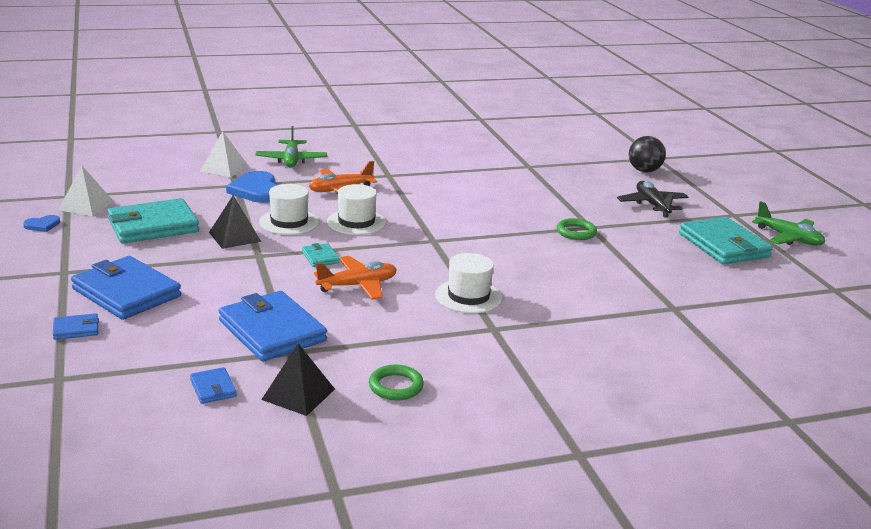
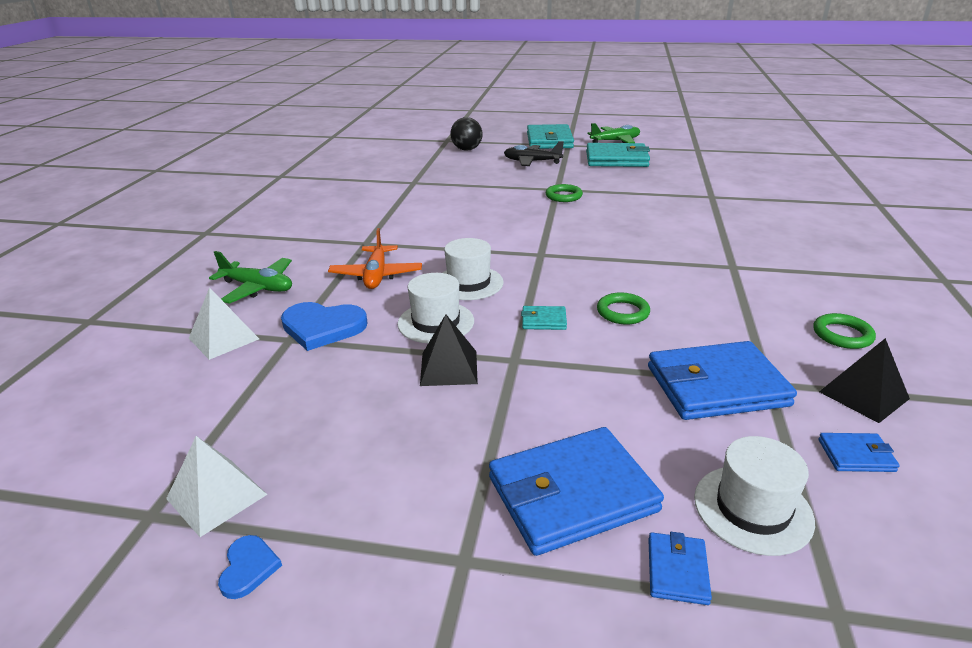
camera: 60 degrees left, 5 degrees up
turquoise wallet [107,198,199,244] -> turquoise wallet moved to [527,124,574,149]
orange plane [314,256,397,300] -> green ring [597,292,650,325]
white hat [435,253,502,313] -> white hat moved to [694,436,815,556]

